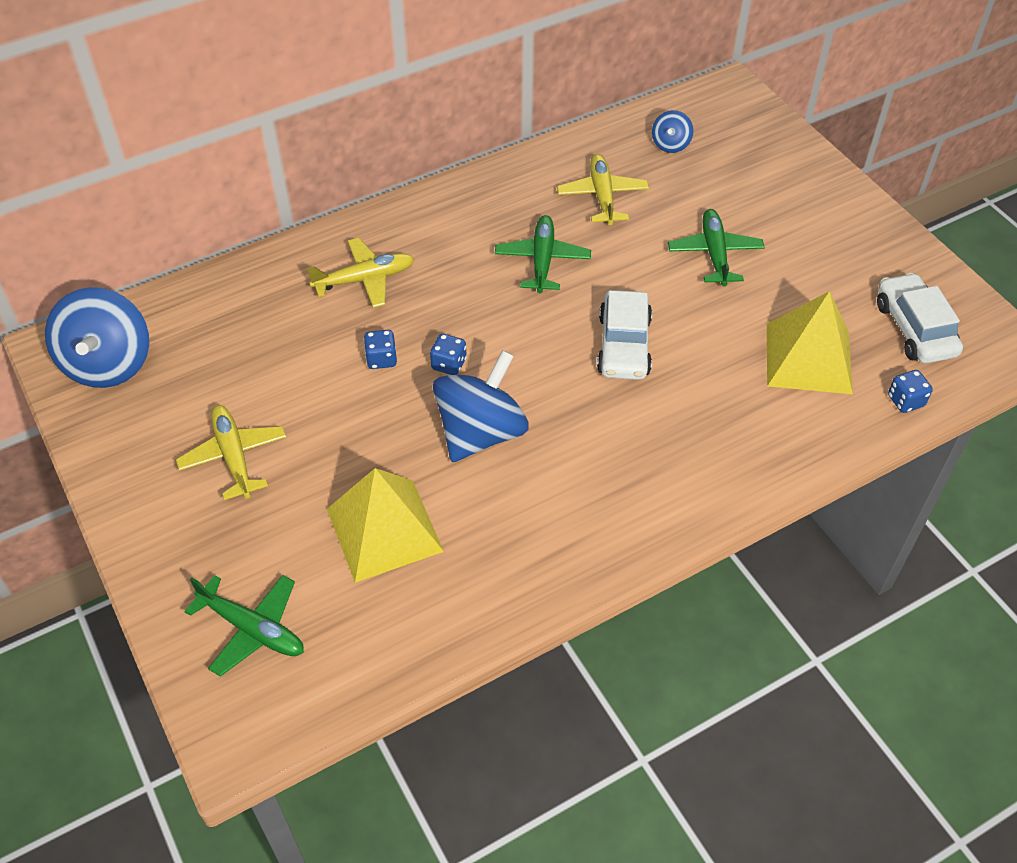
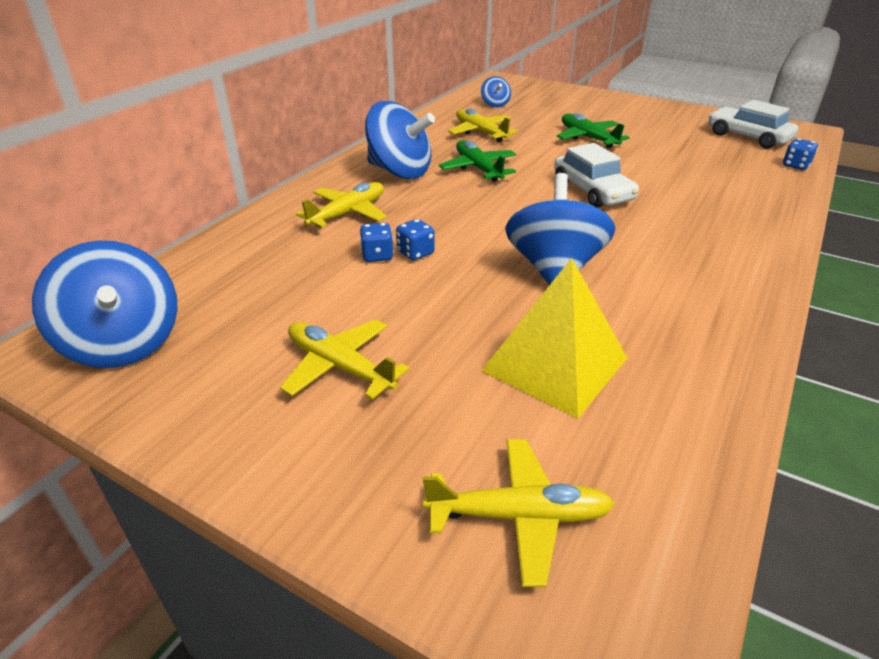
camera: 30 degrees left, 15 degrees down
green plane [184,575,304,677] -> yellow plane [423,439,615,587]
blue dice [430,334,467,375] -> blue dice moved to [360,223,394,262]
yellow pyramid [767,291,853,394] -> none
none -> blue spinning top [365,101,435,179]

